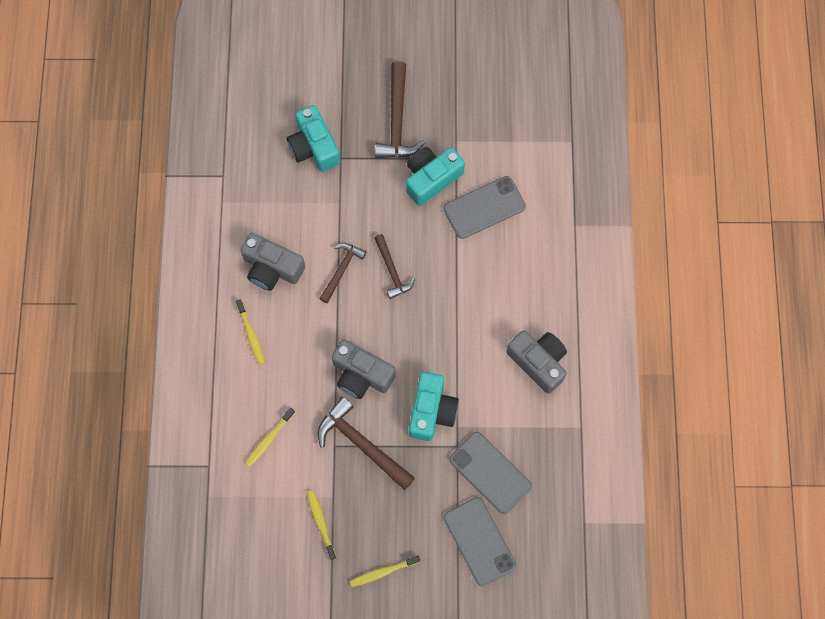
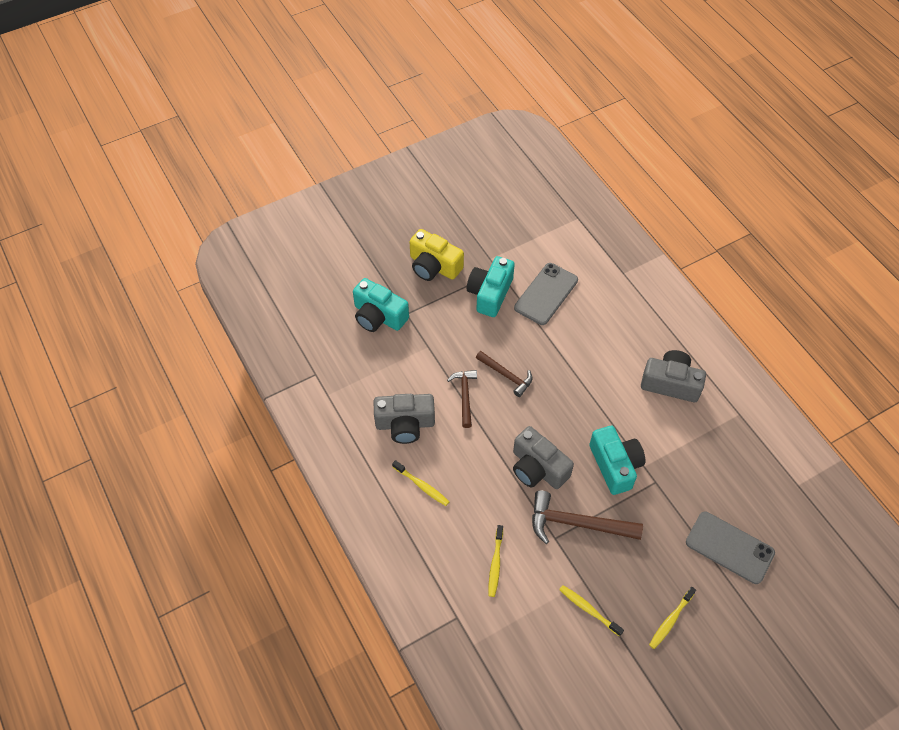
camera: 30 degrees left, 15 degrees down
grey camera [332,339,396,399] -> grey camera turned 45 degrees clockwise [513,426,574,489]
brown hammer [375,61,425,158] -> yellow camera [410,229,464,281]
grey phone [449,432,532,514] -> none

